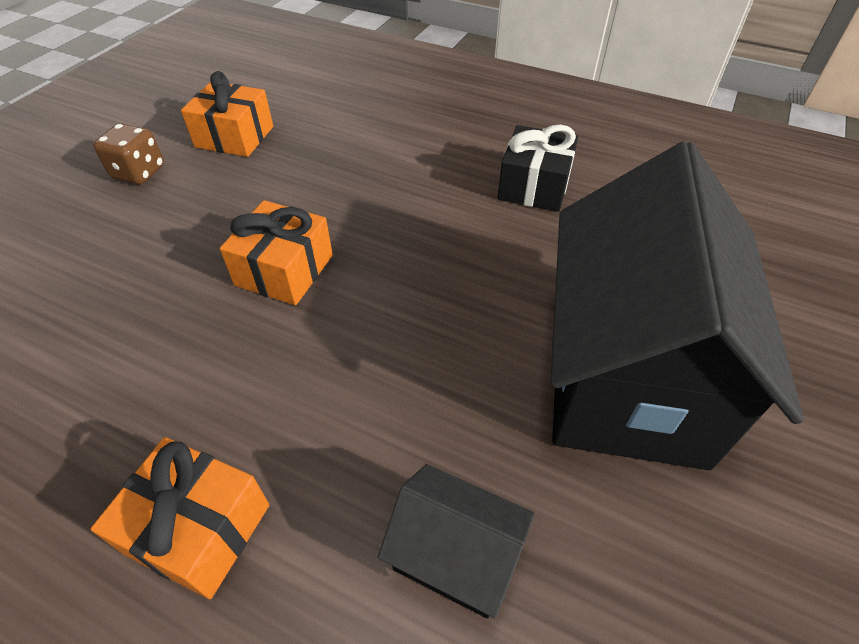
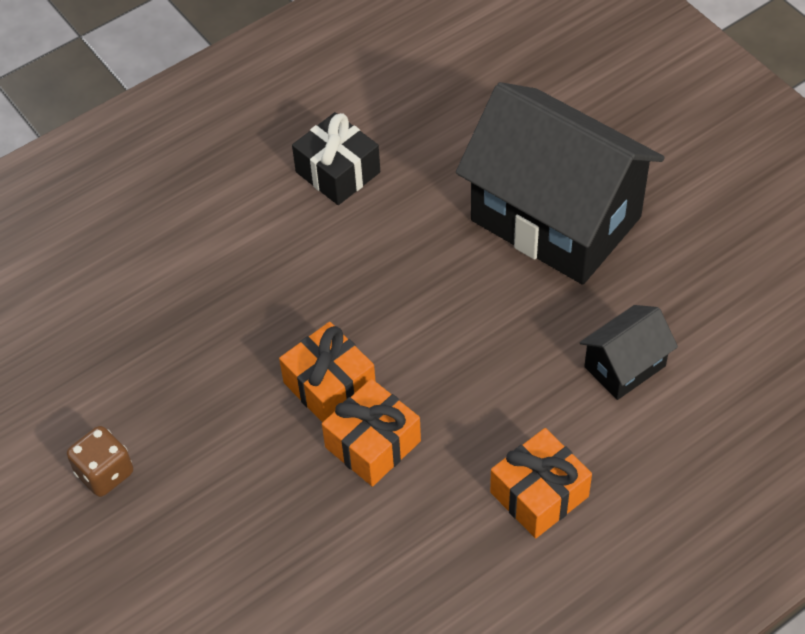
camera: 60 degrees left, 5 degrees up
orange gift [181,71,273,157] -> orange gift moved to [322,379,421,486]

